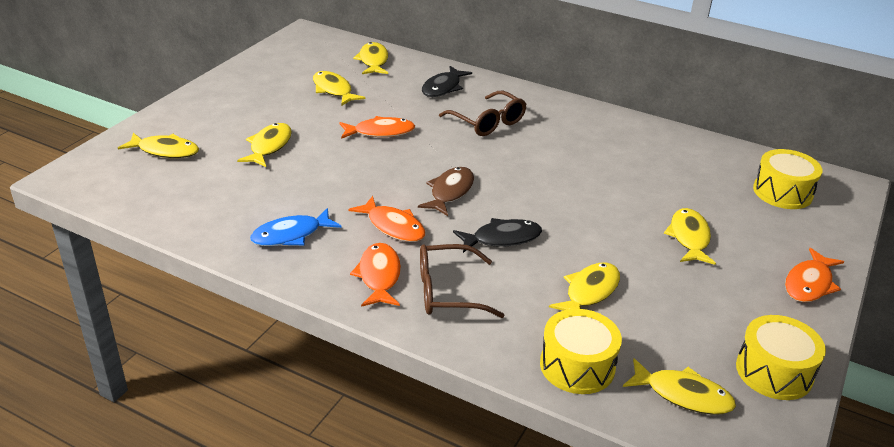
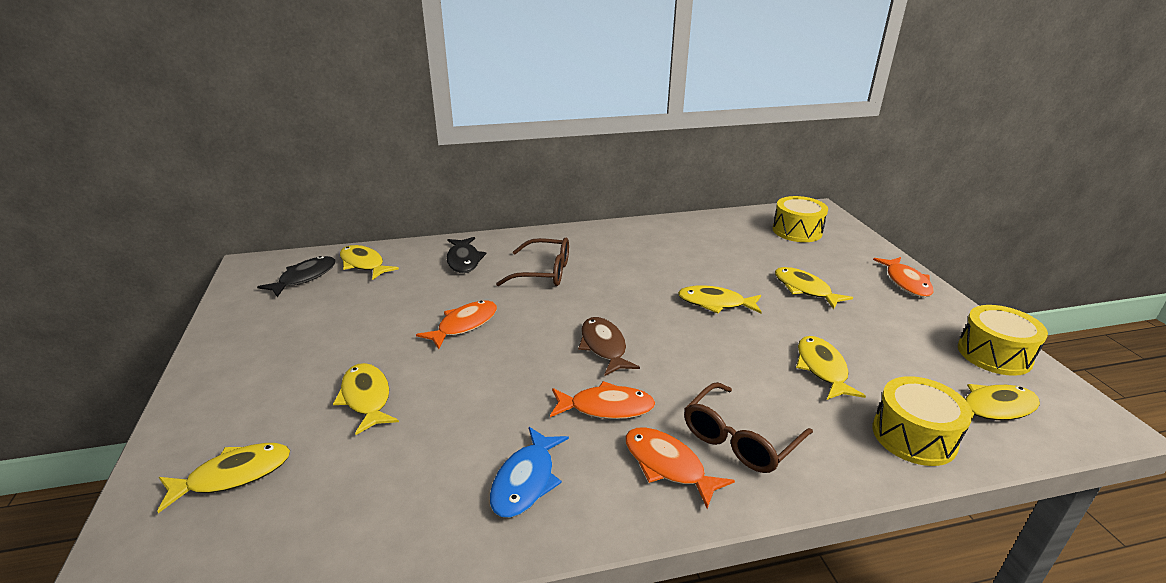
camera: 40 degrees left, 5 degrees down
yellow fish [313,71,365,106] -> yellow fish moved to [678,285,762,314]
black fish [453,218,542,253] -> black fish moved to [257,256,336,297]

